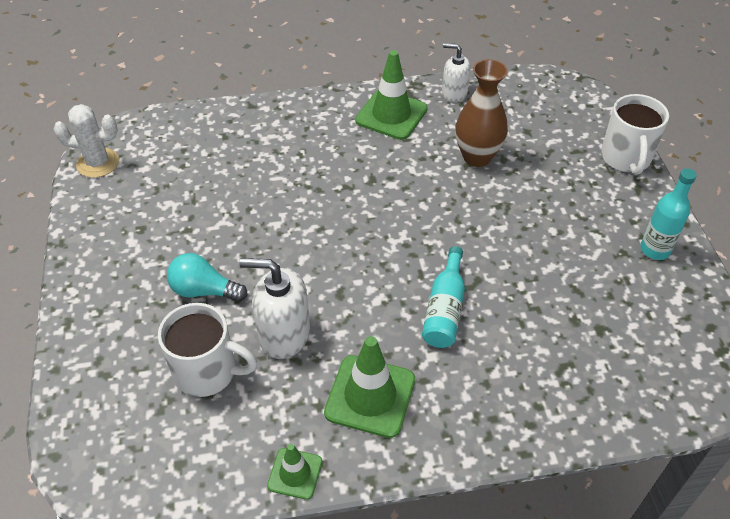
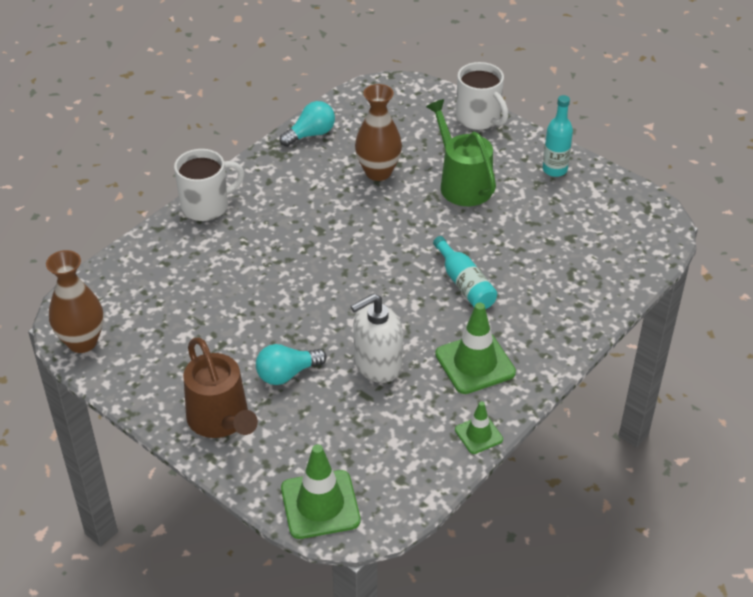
camera: 40 degrees left, 5 degrees down
white cactus [54,104,119,178] -> brown vase [46,250,104,353]
white mug [158,303,257,397] -> white mug moved to [174,149,244,221]
green traffic cone [355,50,428,140] -> green traffic cone moved to [281,444,360,539]
white soap dispenser [442,43,471,103] -> turquoise light bulb [280,101,335,147]
none -> brown watering can [183,337,258,438]
none -> green watering can [426,99,496,206]

